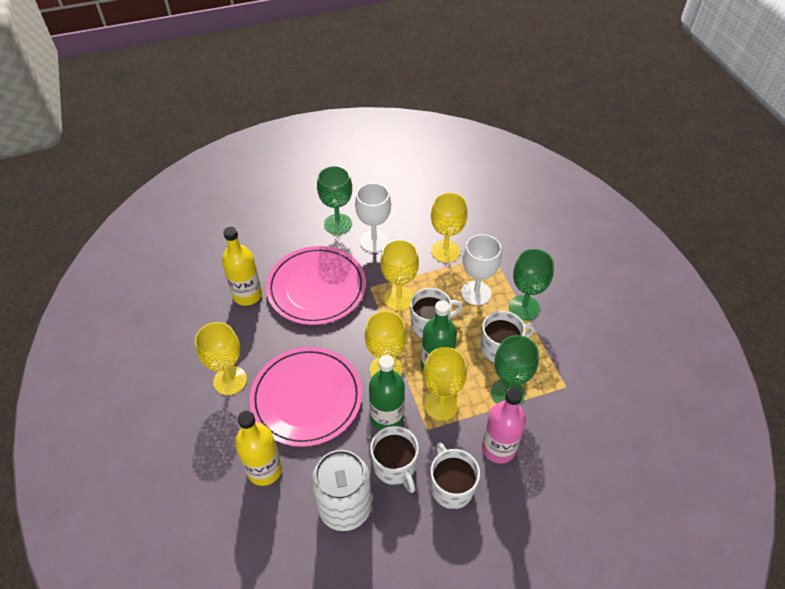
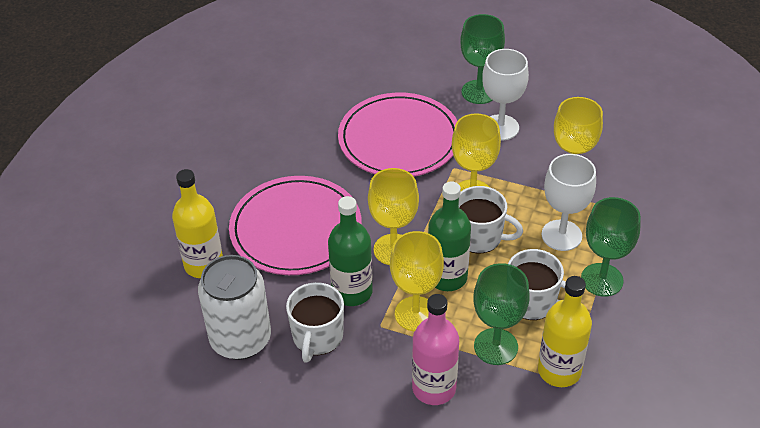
camera: 40 degrees right, 5 degrees down
yellow goblet [195,322,247,395] -> none
yellow bottle [222,227,262,306] -> yellow bottle moved to [538,276,592,387]
white mug [431,442,480,509] -> none

